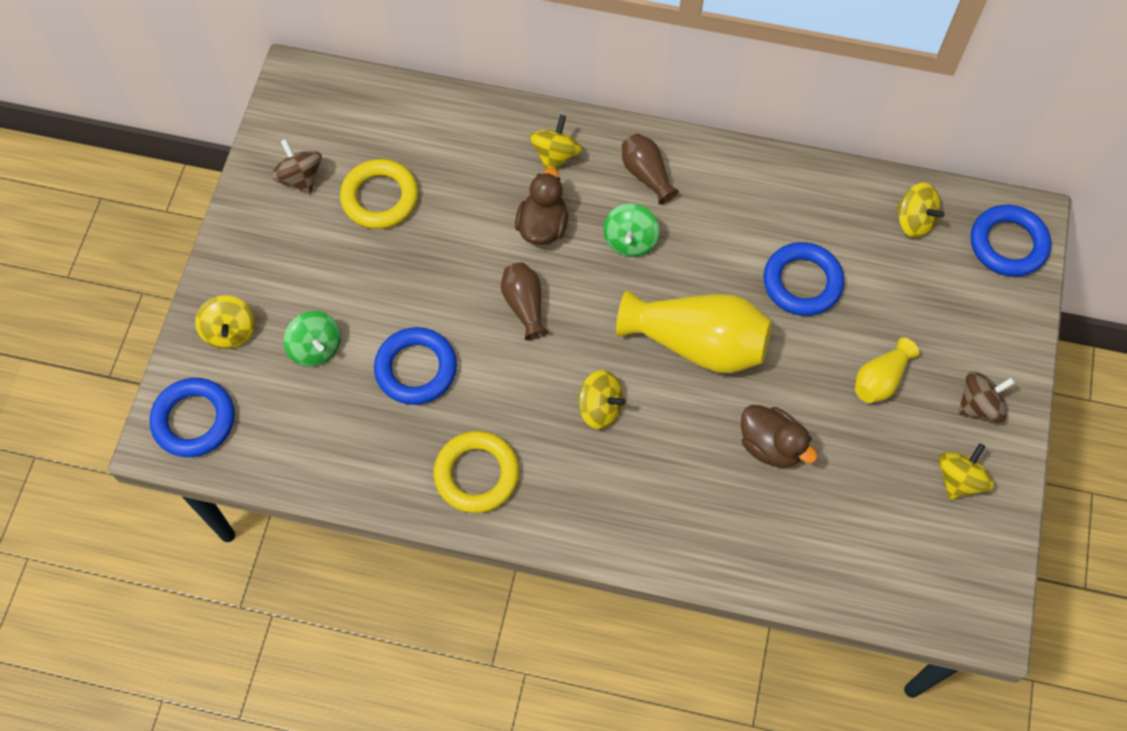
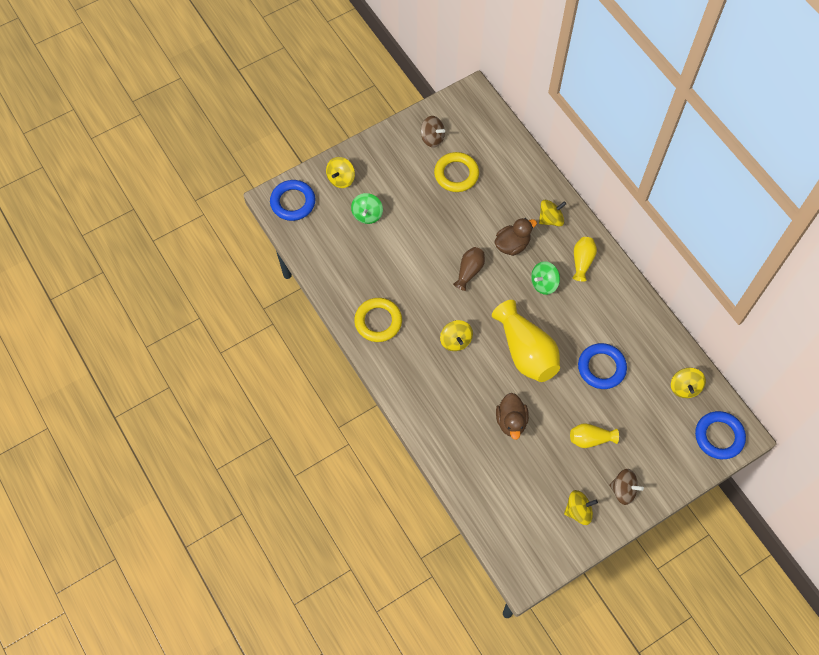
camera: 45 degrees right, 0 degrees up
brown spinning top [271,139,322,194] -> brown spinning top turned 105 degrees clockwise [421,116,445,148]
blue ring [374,327,457,405] -> none
brown vase [622,134,679,205] -> yellow vase [572,237,597,282]

